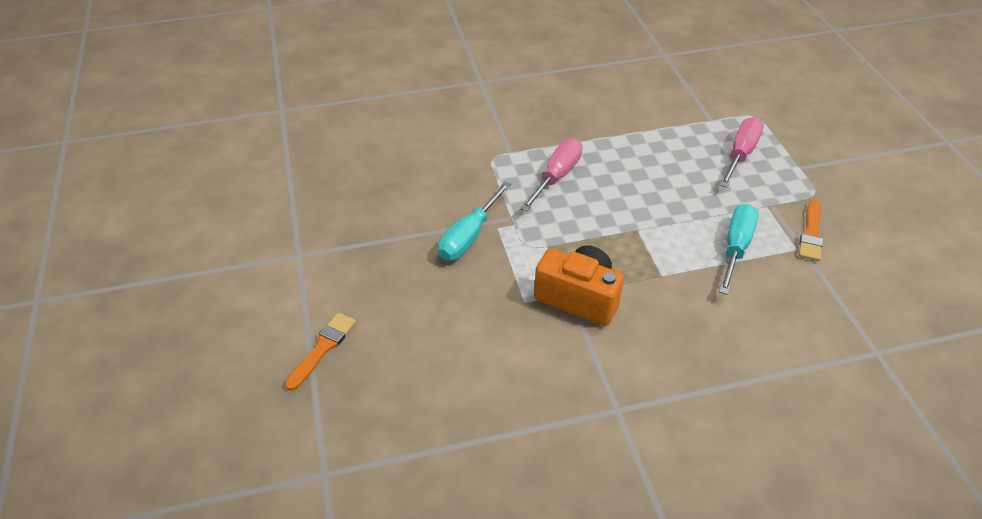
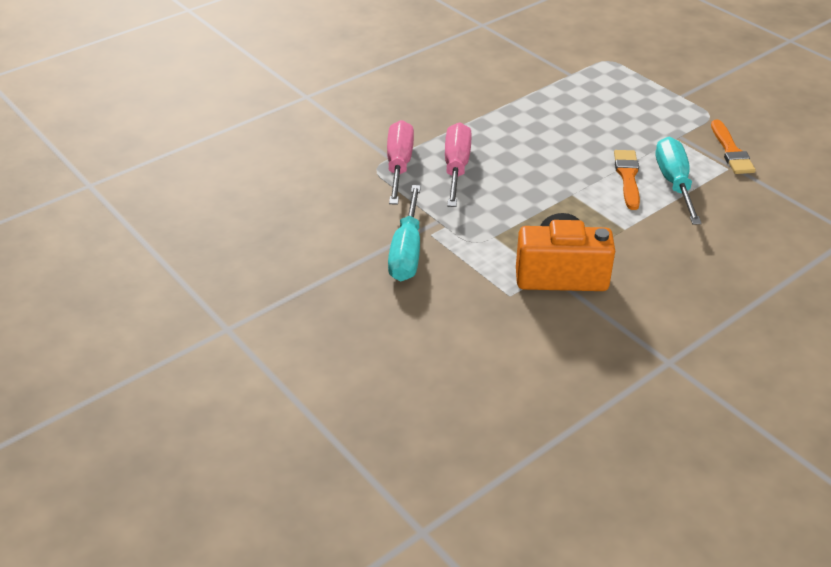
camera: 25 degrees left, 5 degrees down
orange brush [285,313,356,391] -> orange brush moved to [614,150,640,210]
pink screwdriver [720,117,764,188] -> pink screwdriver moved to [387,120,414,205]

